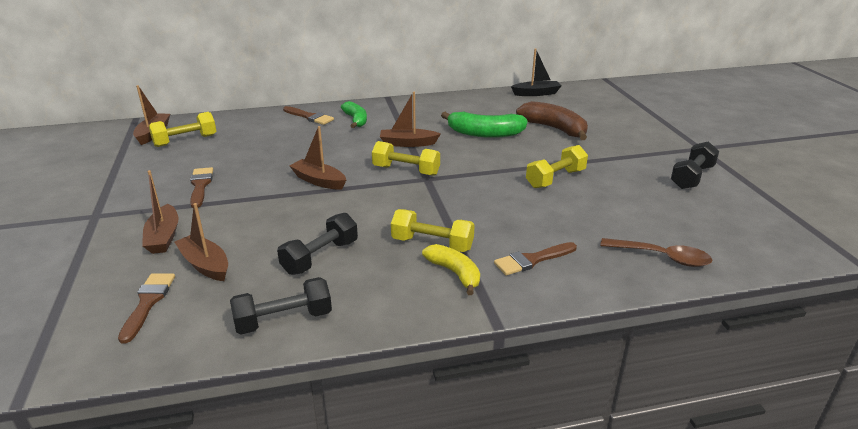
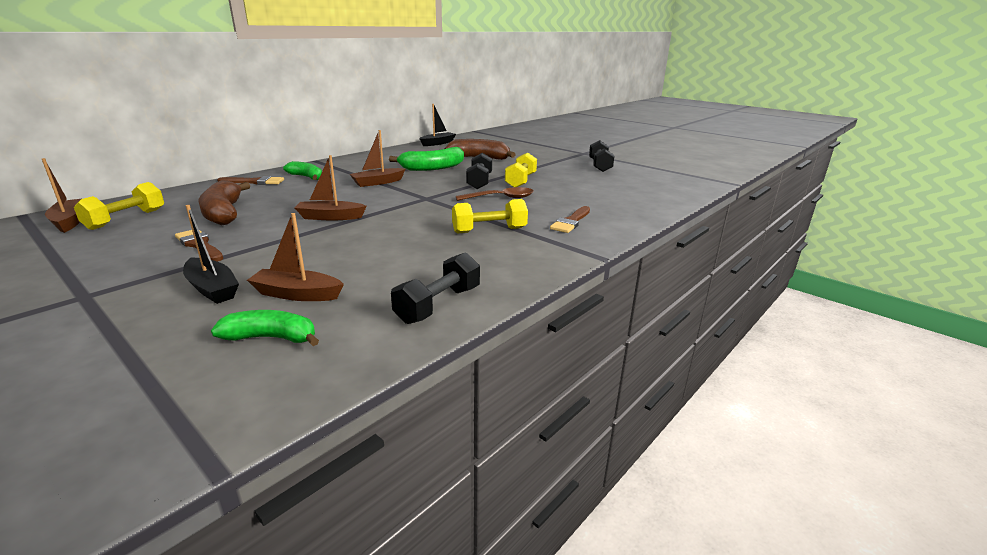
camera: 35 degrees left, 5 degrees down
brown brush [118,273,175,344] -> green banana [211,310,319,346]
brown boat [142,170,178,254] -> black boat [183,205,239,304]
black dumbbell [277,213,358,275] -> black dumbbell moved to [466,153,492,189]
yellow dumbbell [372,141,440,176] -> none
yellow banana [422,244,480,295] -> none
brown spoon [600,238,712,267] -> brown spoon moved to [456,187,534,201]
none -> brown banana [198,180,250,225]

